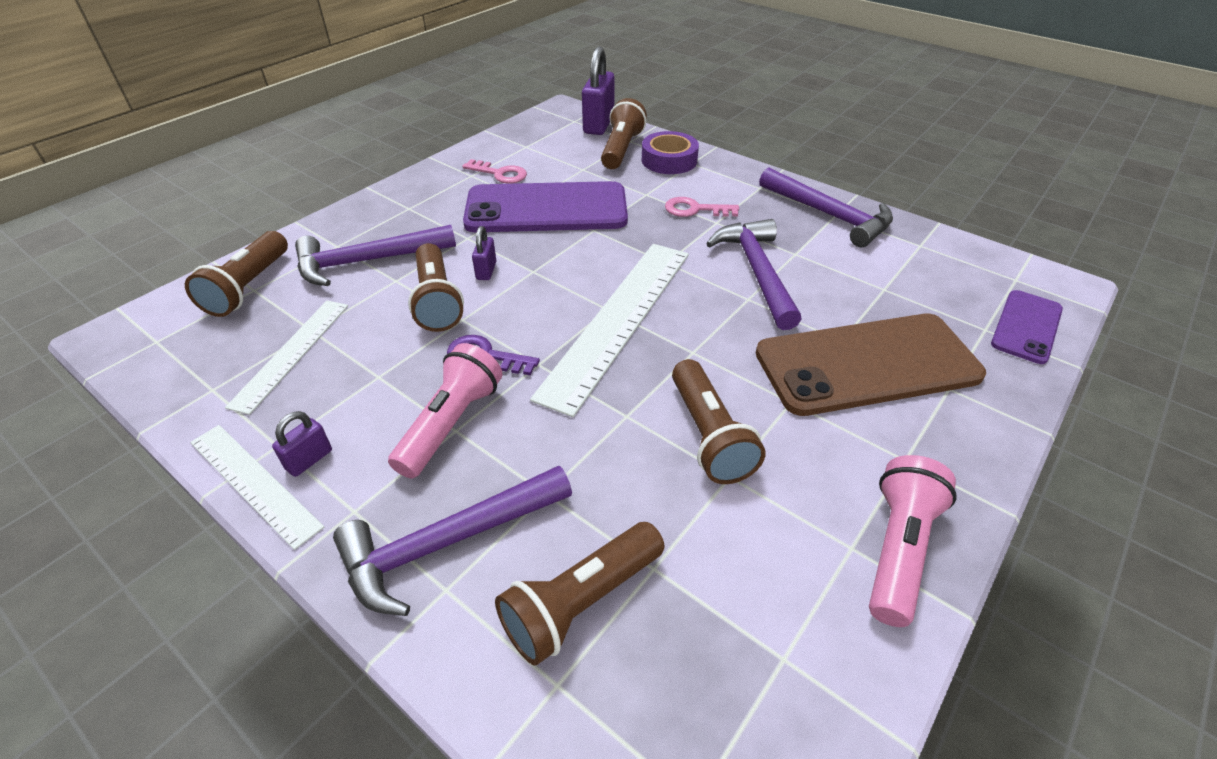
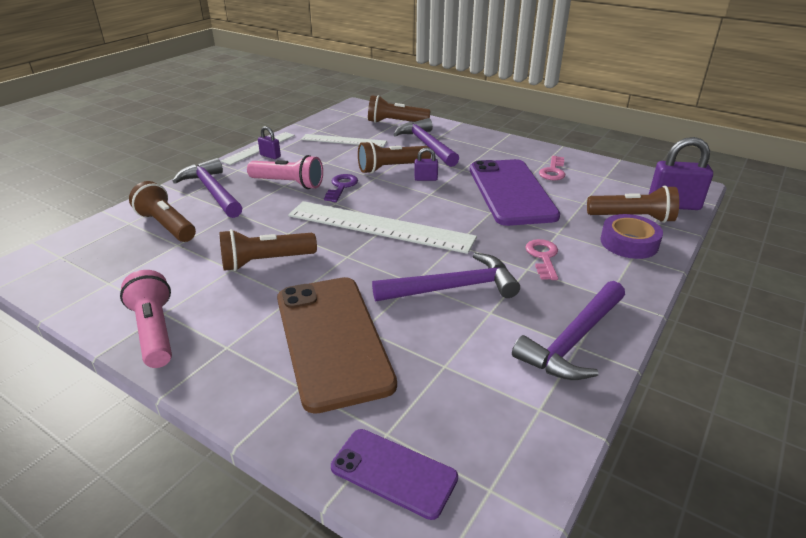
camera: 85 degrees right, 10 degrees down
pink flashlight [869,455,957,627] -> pink flashlight turned 135 degrees counterclockwise [120,270,172,368]

